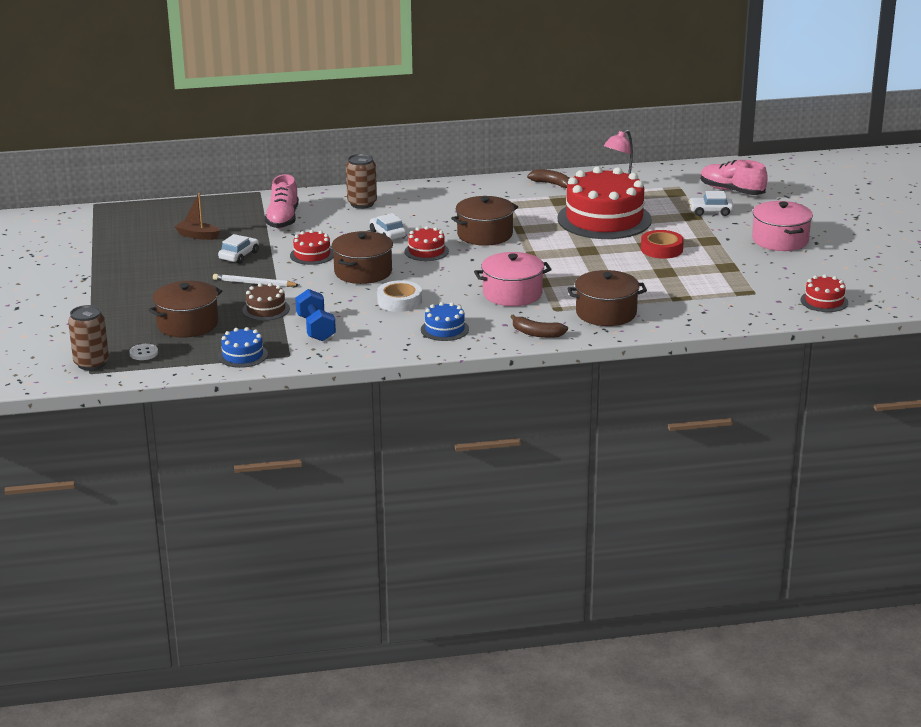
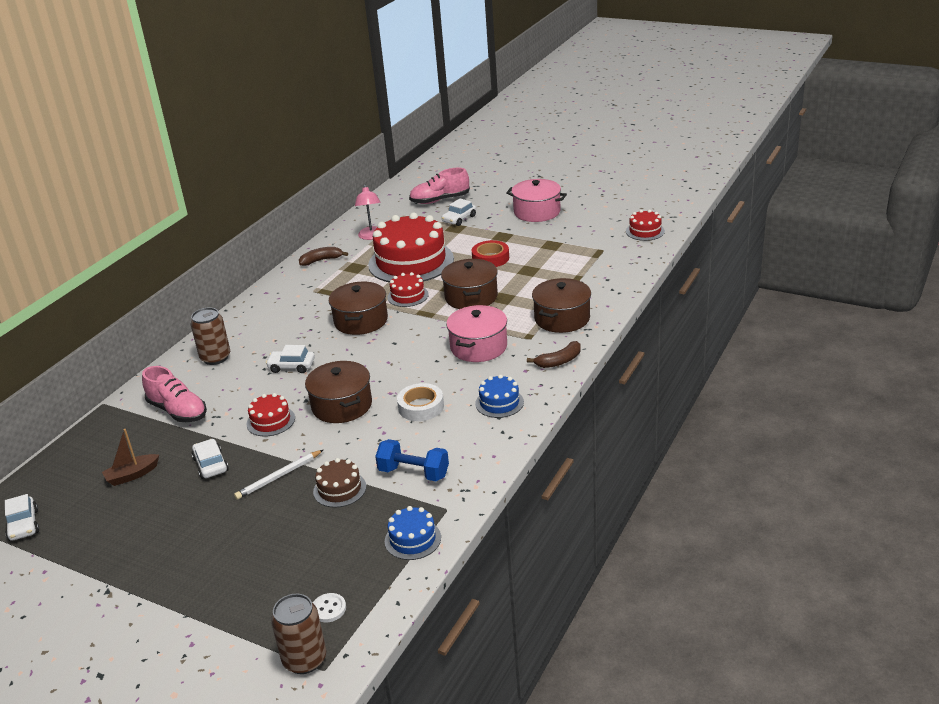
camera: 50 degrees left, 5 degrees up
brown pot [148,281,222,338] -> brown pot moved to [441,259,498,309]
red cake [405,226,449,261] -> red cake moved to [387,272,429,307]
none -> white car [5,494,39,541]

